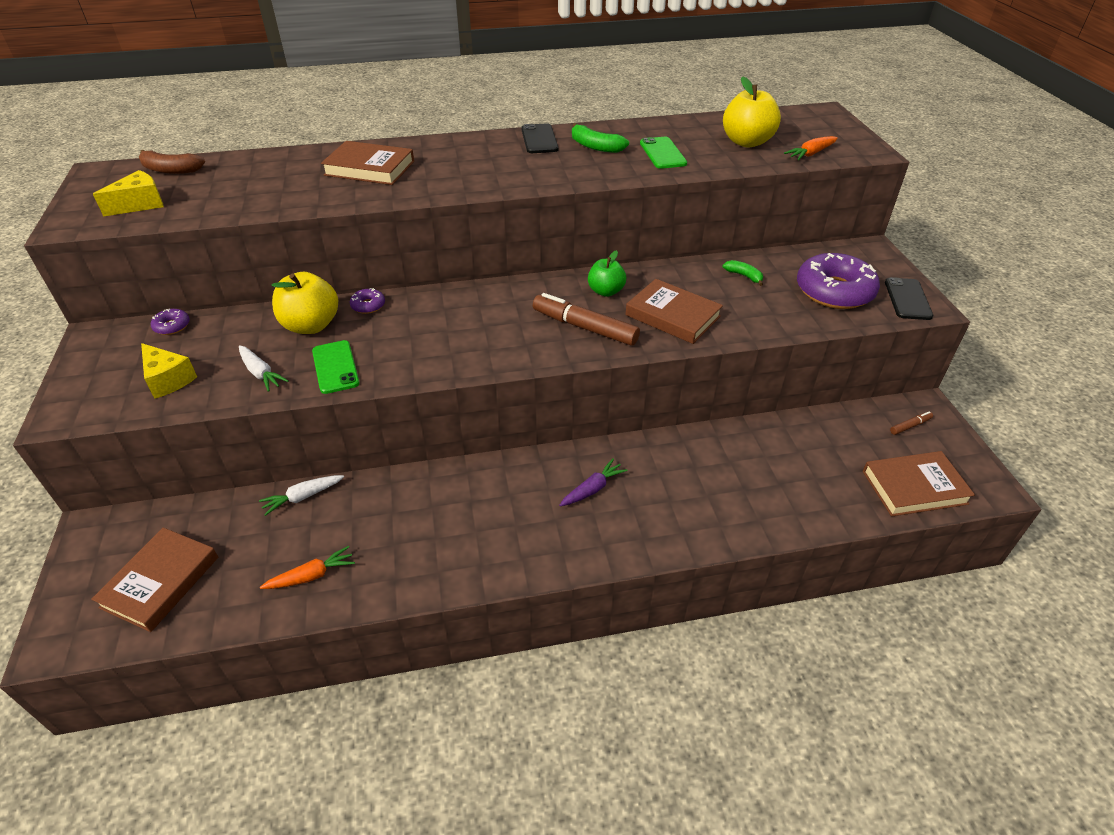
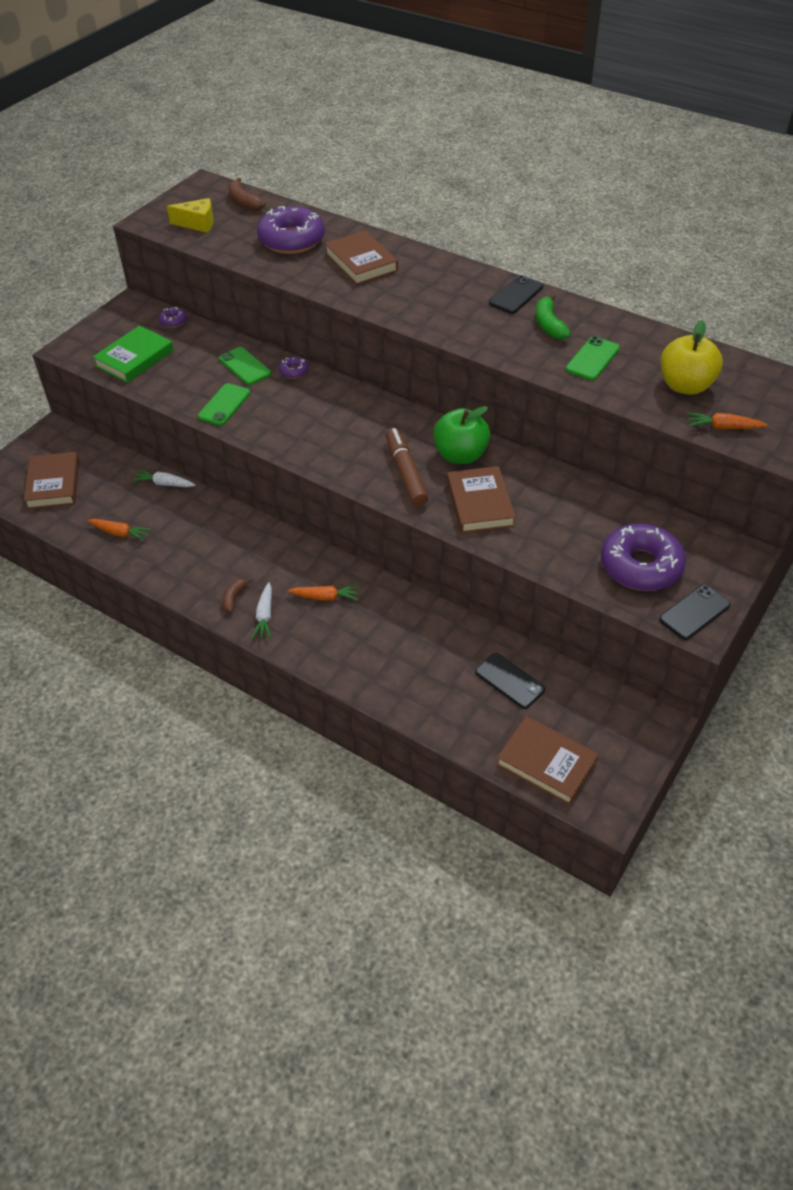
camera: 45 degrees right, 5 degrees up
brown book [91,528,218,632] -> brown book turned 75 degrees counterclockwise [24,452,79,509]
yellow cheese [141,343,197,399] -> green book [93,325,174,383]
white carrot [239,345,289,392] -> white carrot moved to [252,582,272,639]
yellow apple [272,272,338,334] -> green phone [219,347,271,385]
purple carrot [559,459,628,506] -> orange carrot [288,586,359,601]
green apple [588,250,626,297] -> green apple [433,406,490,464], size x1.54
green banana [723,260,763,286] -> none
brown marker [890,411,933,435] -> none
none -> brown banana [223,578,253,612]
none -> purple donut [257,206,325,254]
none -> black phone [475,653,545,709]

